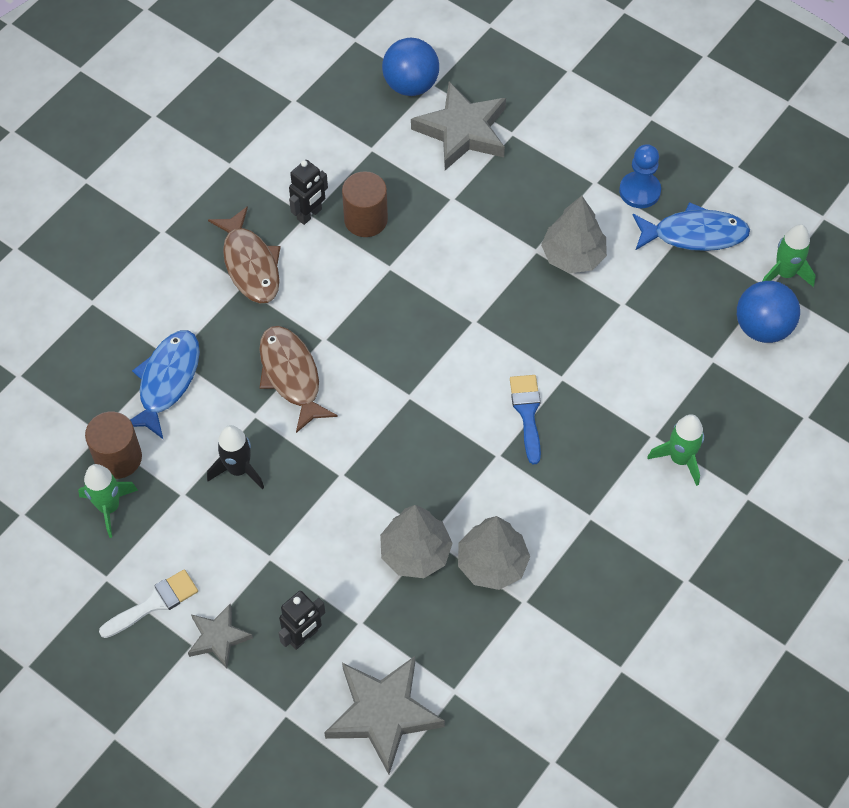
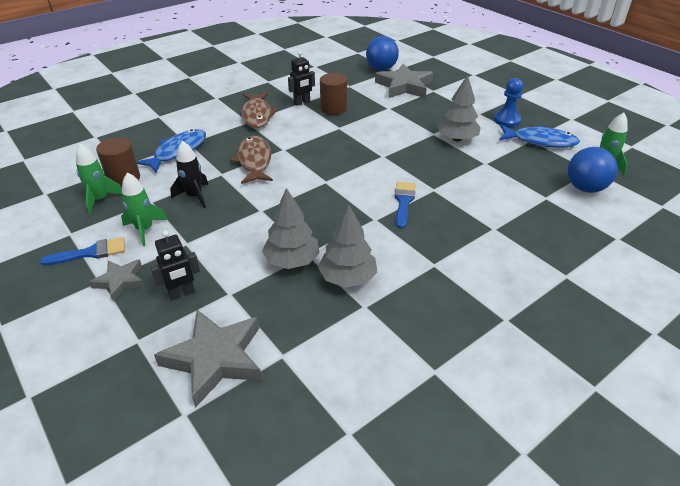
camera: 15 degrees right, 20 degrees down
white brush [99,569,198,638] -> blue brush [40,237,125,266]
green rocket [647,414,704,486] -> green rocket moved to [121,172,168,246]

